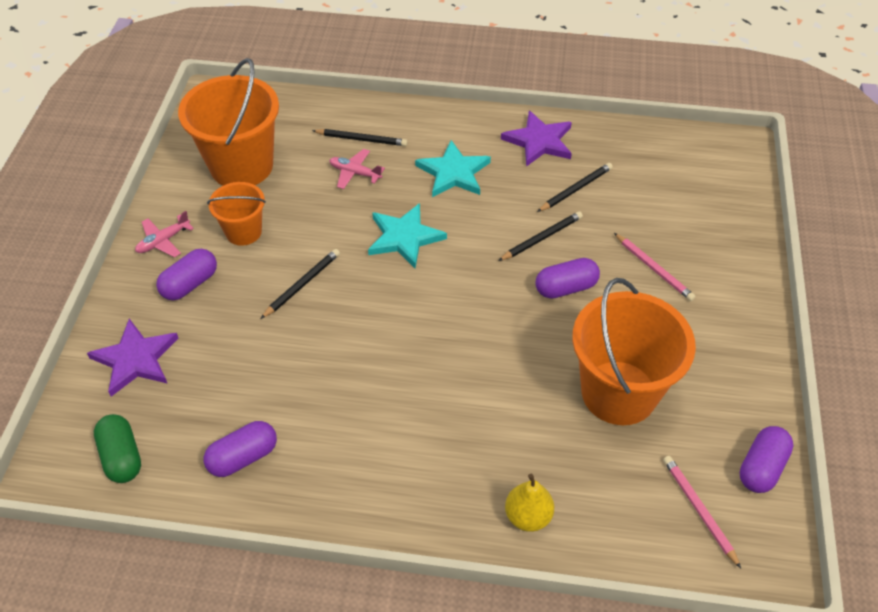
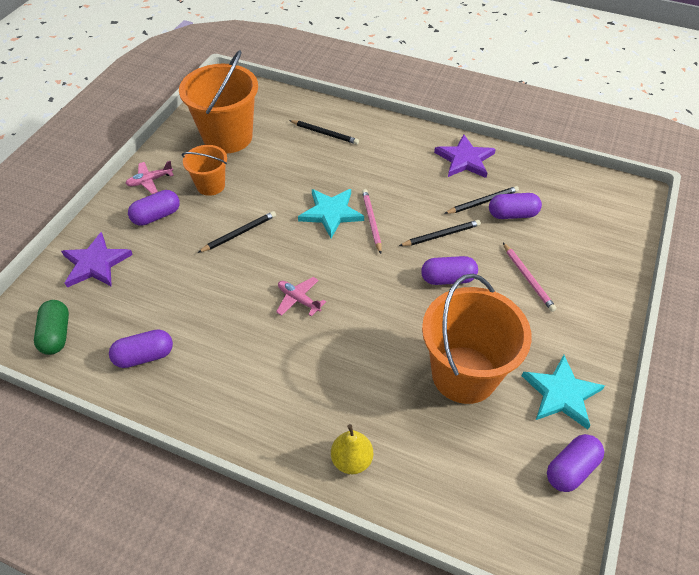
camera: 15 degrees right, 0 degrees up
pink plane [329,149,385,189] -> pink plane moved to [276,277,326,317]
turquoise star [415,140,491,197] -> turquoise star moved to [522,355,605,430]
pink pencil [663,456,741,568] -> pink pencil moved to [362,189,382,254]
none -> purple capsule [489,193,542,219]

